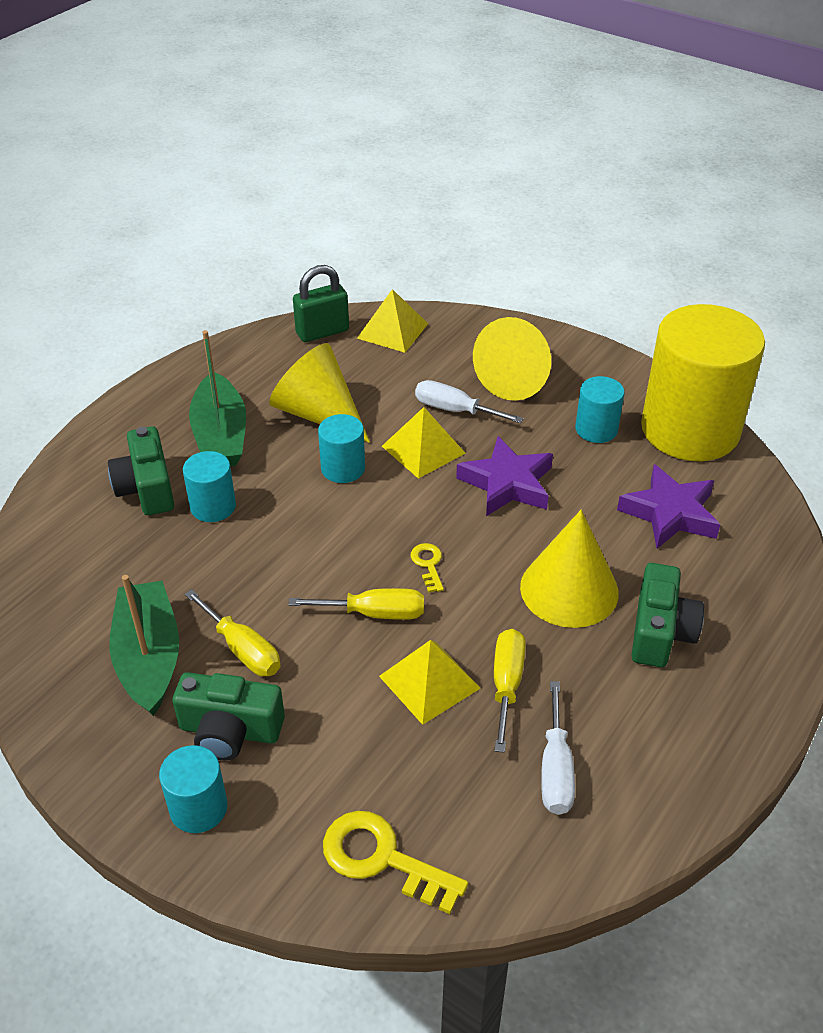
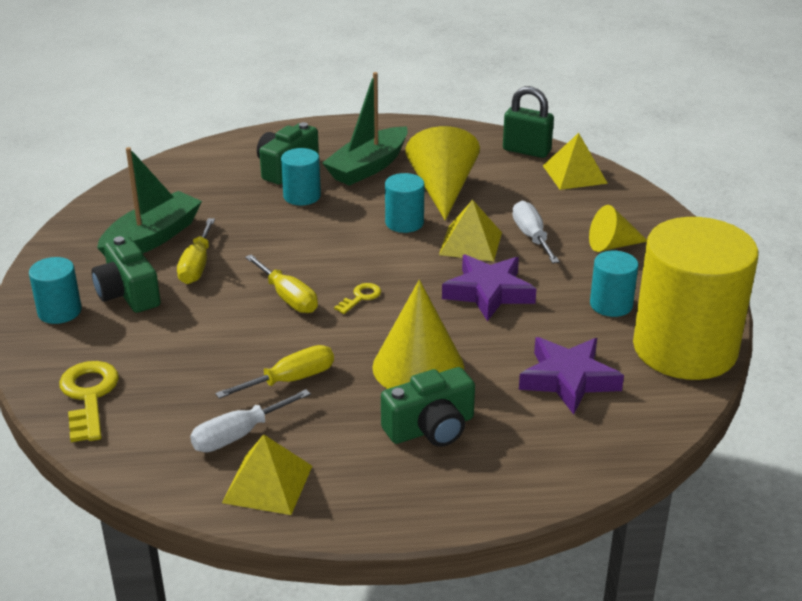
camera: 50 degrees right, 10 degrees down
yellow pyramid [379,640,481,725] -> yellow pyramid moved to [222,434,312,515]
yellow cone [473,317,551,401] -> yellow cone [589,205,647,252], size x0.60

